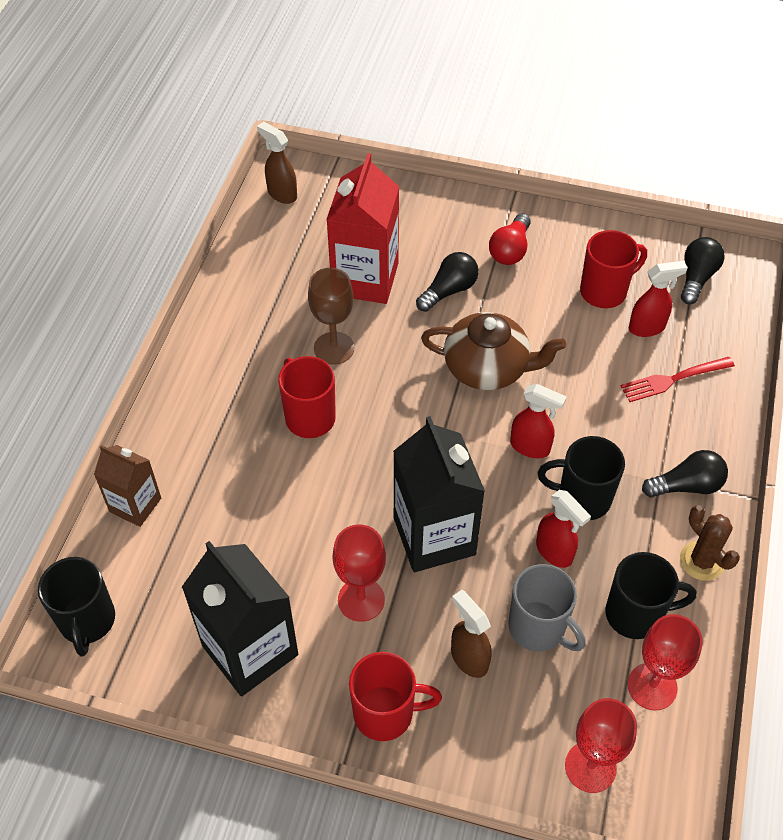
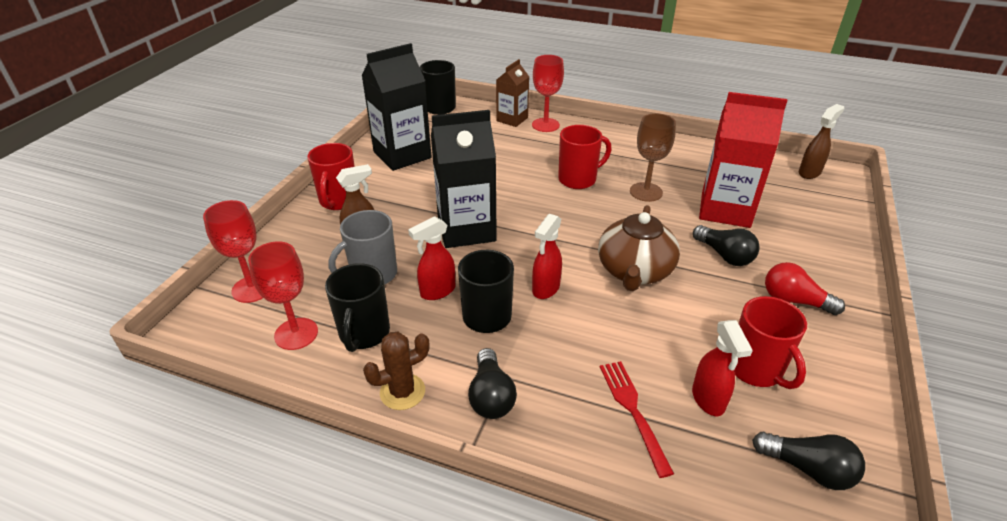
camera: 95 degrees right, 15 degrees down
red goblet [333,524,386,622] -> red goblet moved to [532,55,564,132]

